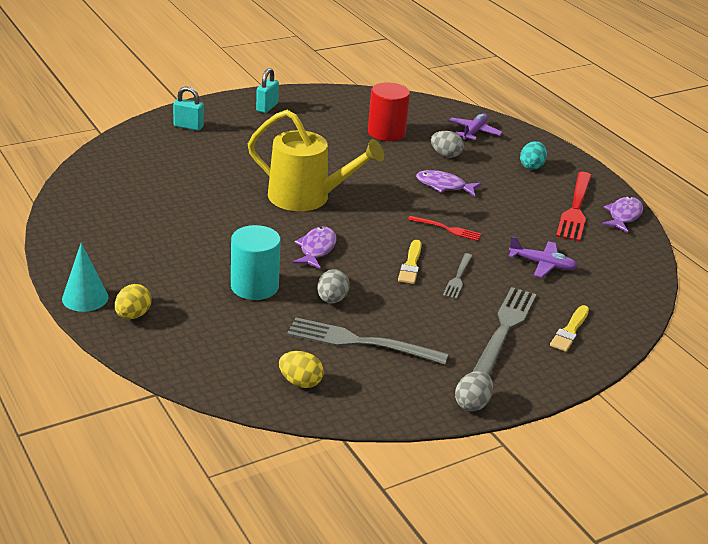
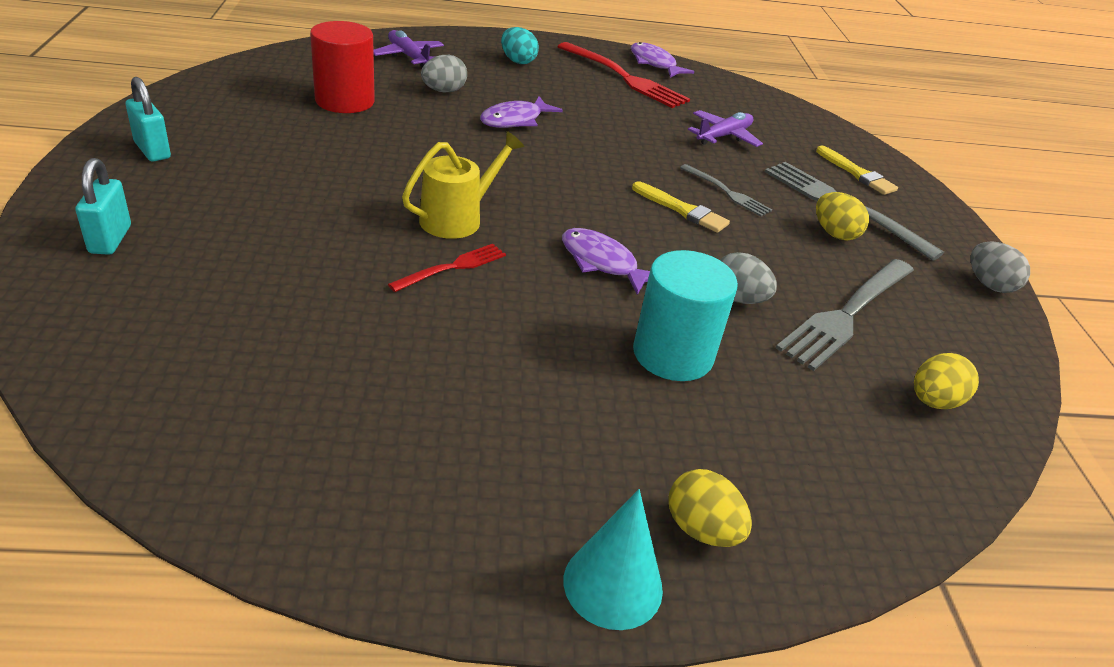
camera: 65 degrees left, 5 degrees up
turquoise padlock [173,86,204,131] -> turquoise padlock turned 45 degrees counterclockwise [75,158,131,255]
yellow watering can [248,110,384,211] -> yellow watering can [402,131,524,239], size x0.61
red fork [408,216,482,241] -> red fork moved to [388,244,506,292]
none -> yellow egg [816,192,869,241]

